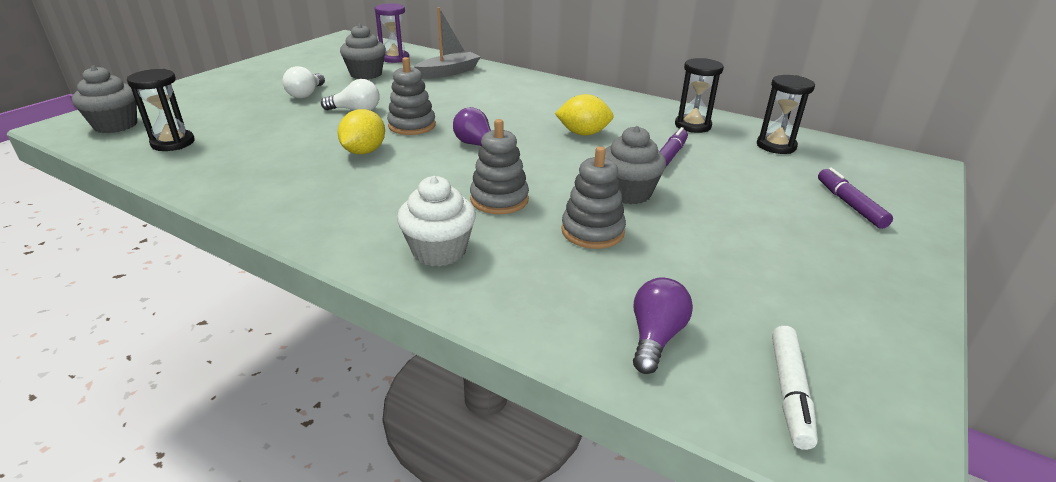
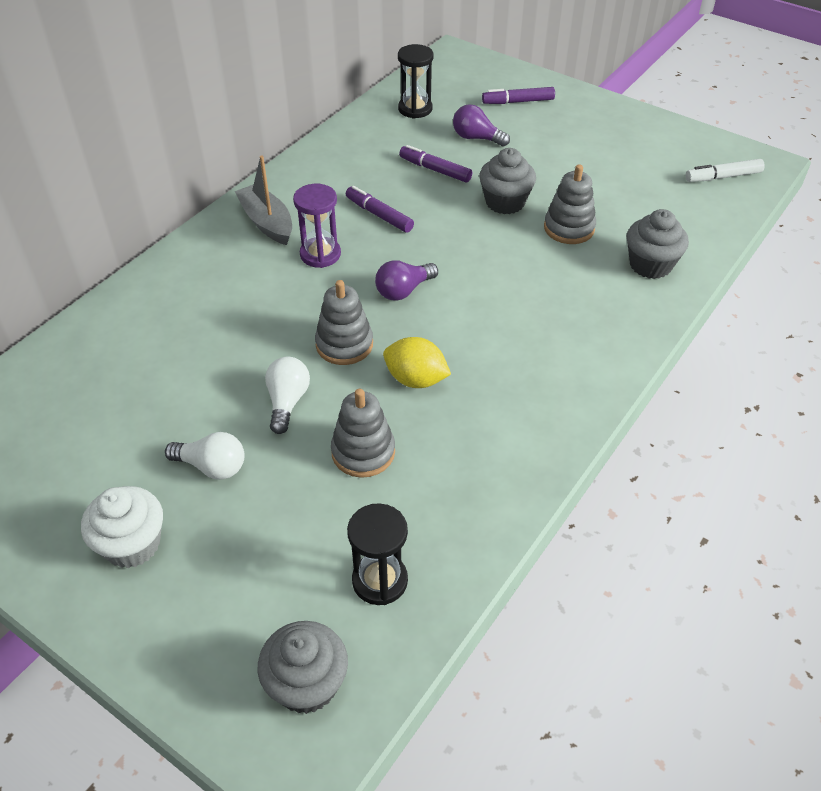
camera: 85 degrees left, 15 degrees up
grey cupcake [340,24,386,79] -> grey cupcake moved to [627,209,689,279]
purple hourglass [375,4,409,63] -> purple hourglass moved to [293,184,341,268]
white cupcake [397,176,476,267] -> white cupcake moved to [81,486,163,568]
grey boat [414,7,481,79] -> grey boat moved to [235,156,292,245]
grey stacking toy [470,119,529,214] -> grey stacking toy moved to [331,389,395,478]
yellow lemon [555,94,614,135] -> purple marker [346,186,414,233]
purple light bulb [633,278,693,374] -> purple light bulb moved to [453,104,510,147]
black hourglass [675,58,724,133] -> none
white marker [772,326,818,450] -> white marker turned 150 degrees clockwise [686,159,765,182]

